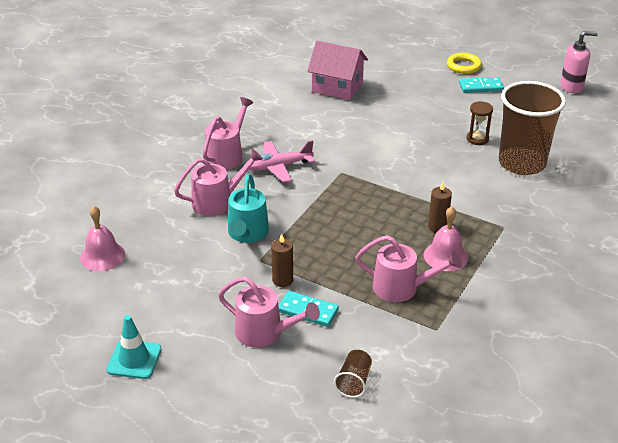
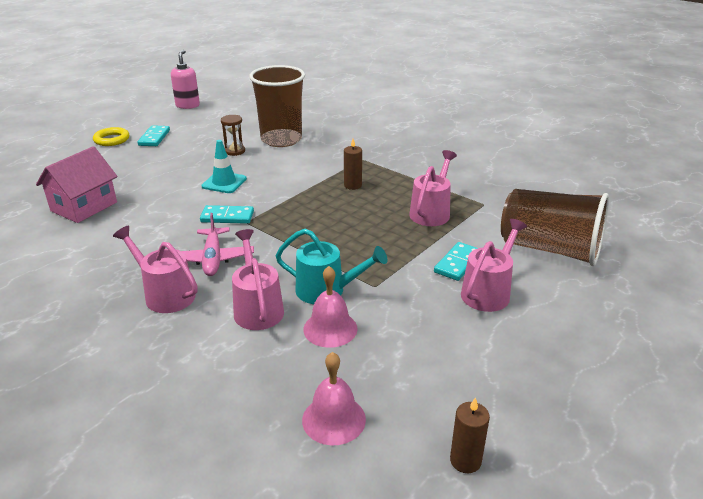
camera: 80 degrees left, 5 degrees down
turquoise traffic cone [107,315,162,379] -> turquoise traffic cone moved to [202,140,247,193]
brown candle [271,234,293,287] -> brown candle moved to [450,397,490,473]
brown cup [334,350,372,398] -> brown cup [501,189,609,266], size x2.45
pink bell [424,206,468,271] -> pink bell moved to [303,266,358,348]
none -> turquoise domino [200,205,254,224]

